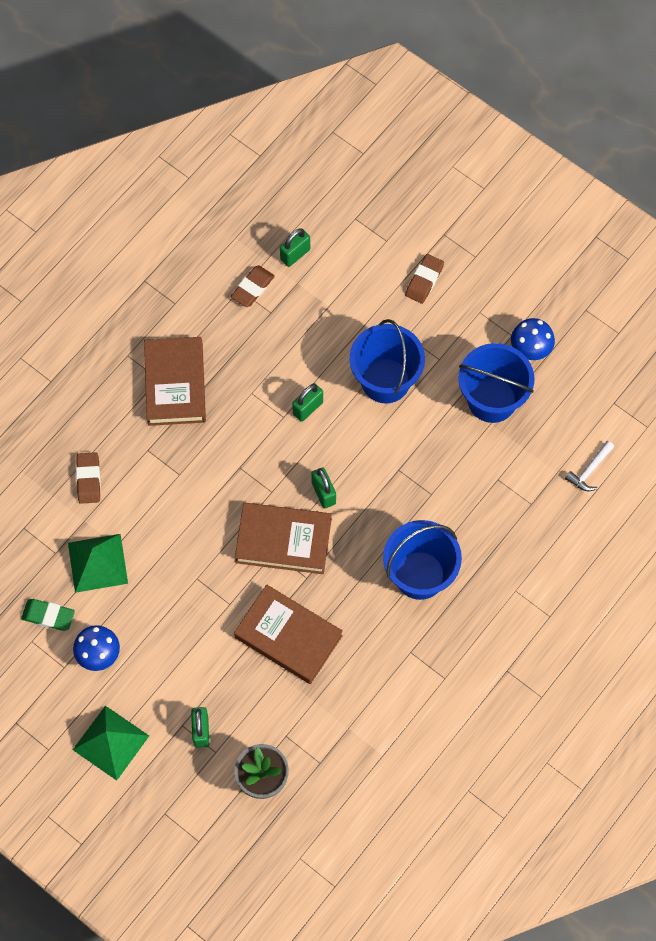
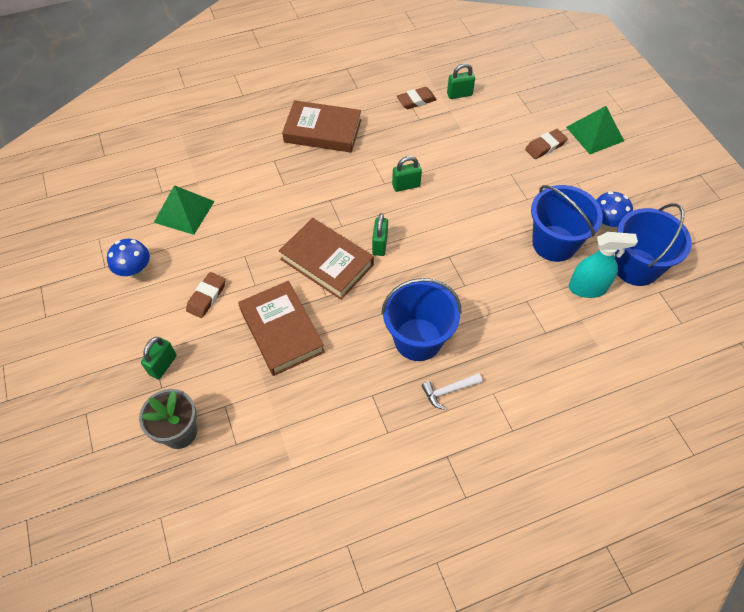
camera: 30 degrees right, 10 degrees down
green eraser [21,599,75,631] -> none
green pyramid [73,706,149,781] -> green pyramid moved to [566,106,624,154]
brown eraser [76,452,101,504] -> brown eraser moved to [186,272,226,318]
brown book [144,337,206,426] -> brown book turned 75 degrees clockwise [282,100,361,153]
blue bucket [349,319,425,403] -> blue bucket moved to [615,203,692,286]
white hammer [565,441,614,491] -> white hammer moved to [421,373,482,410]
none -> turquoise spray bottle [569,232,638,298]

